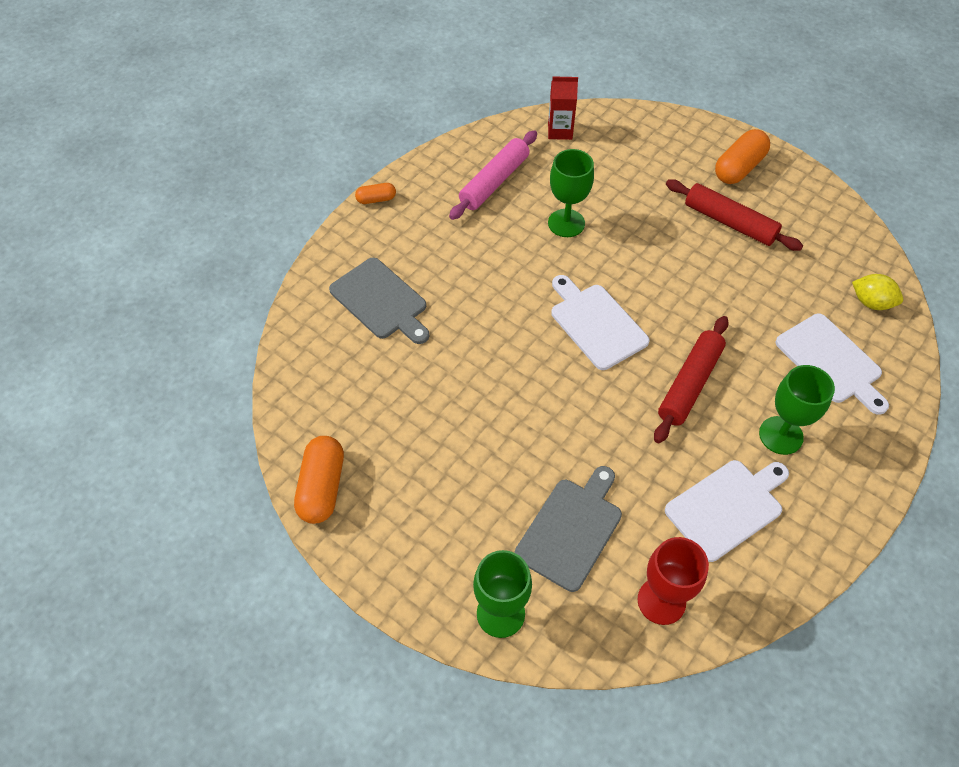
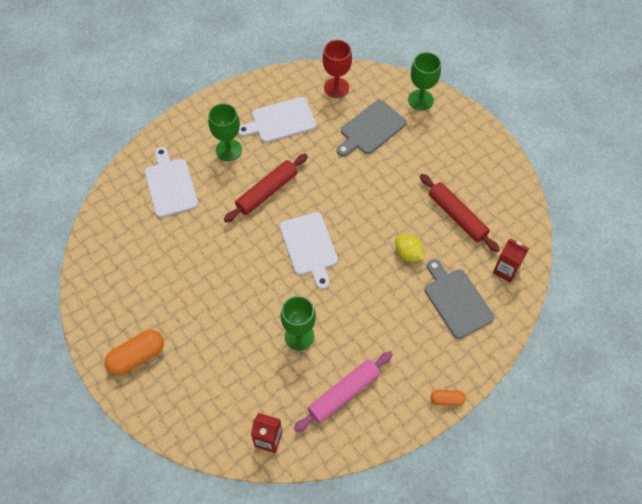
camera: 165 degrees left, 5 degrees up
orange capsule [294,436,344,524] -> none
red rolling pin [666,179,803,251] -> red rolling pin moved to [420,174,500,252]
yellow lemon [852,274,903,310] -> yellow lemon moved to [395,235,424,262]
none -> red carton [493,239,529,283]

